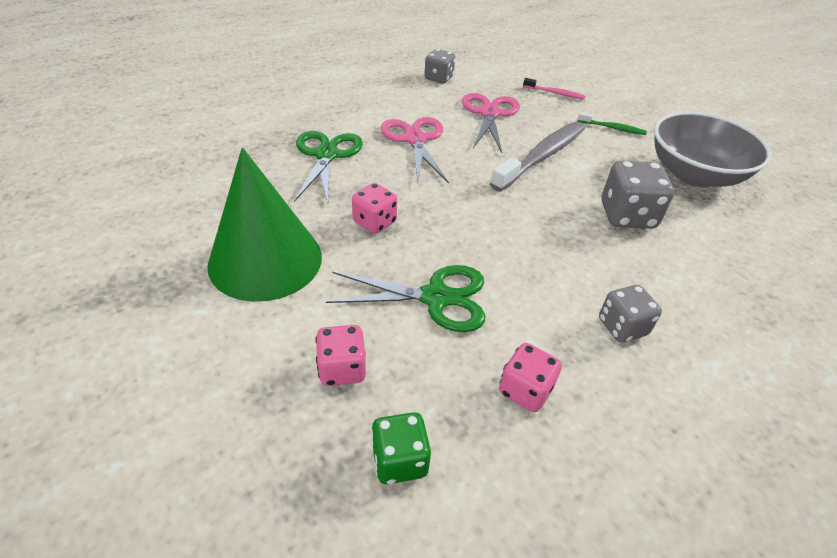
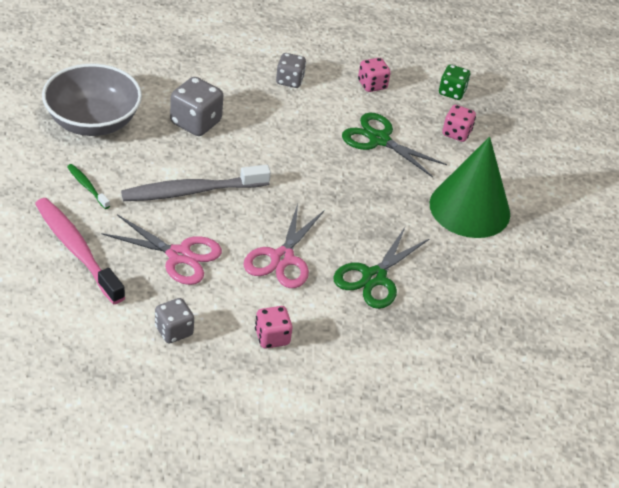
camera: 150 degrees left, 0 degrees up
pink dice [352,183,397,234] -> pink dice moved to [255,306,293,349]
pink scissors [462,93,520,153] -> pink scissors turned 105 degrees counterclockwise [101,214,222,285]
pink toothbrush [523,78,585,100] -> pink toothbrush [35,198,125,304], size x2.10

